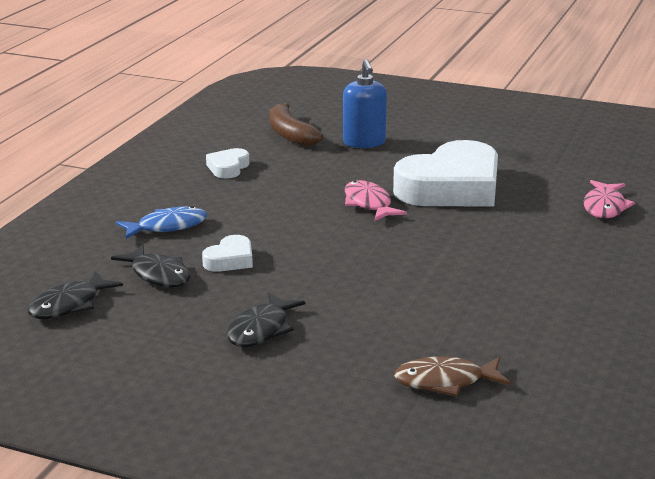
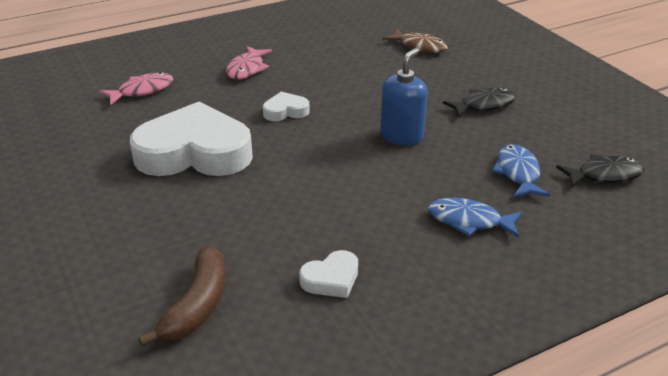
camera: 140 degrees left, 10 degrees up
black fish [111,245,190,287] -> blue fish [492,144,550,198]
white heart [202,235,253,272] -> white heart moved to [263,92,310,121]
blue soap dispenser [343,59,387,148] -> blue soap dispenser moved to [380,48,427,146]
pink fish [345,180,407,221] -> pink fish moved to [226,46,272,79]

